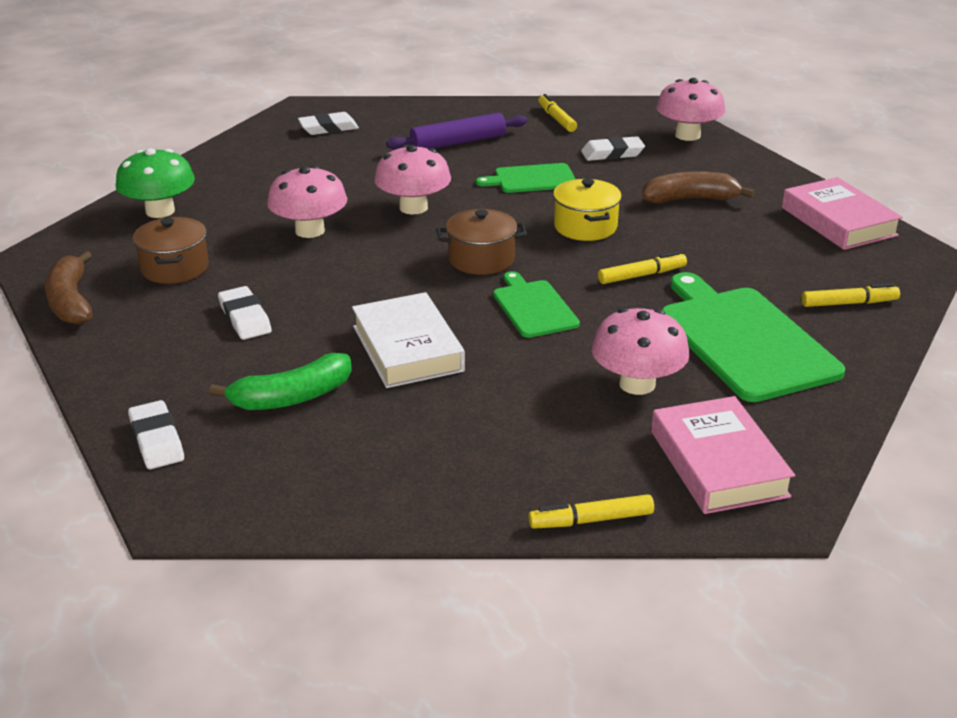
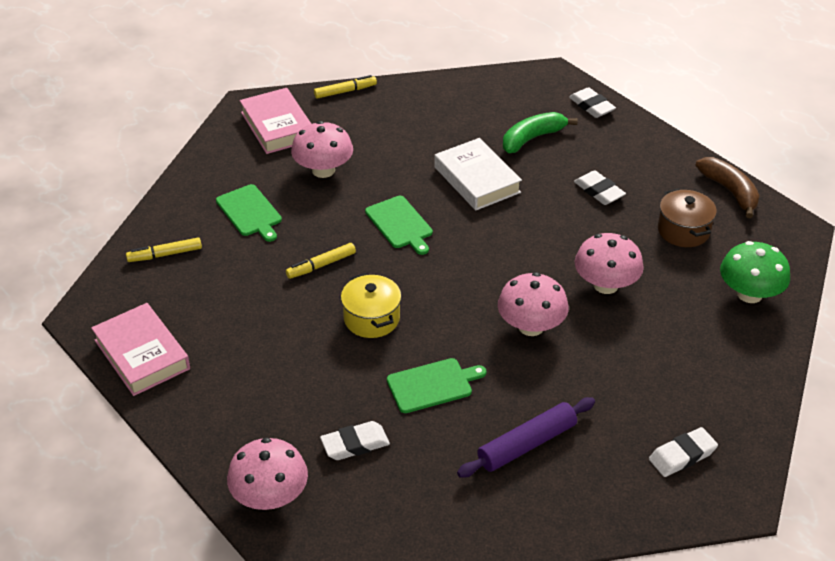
camera: 170 degrees right, 10 degrees up
brown pot [436,209,527,275] -> none
yellow marker [538,94,577,132] -> none
brown banana [642,171,755,204] -> none
green cutting board [662,272,845,402] -> green cutting board [216,184,282,242], size x0.55

